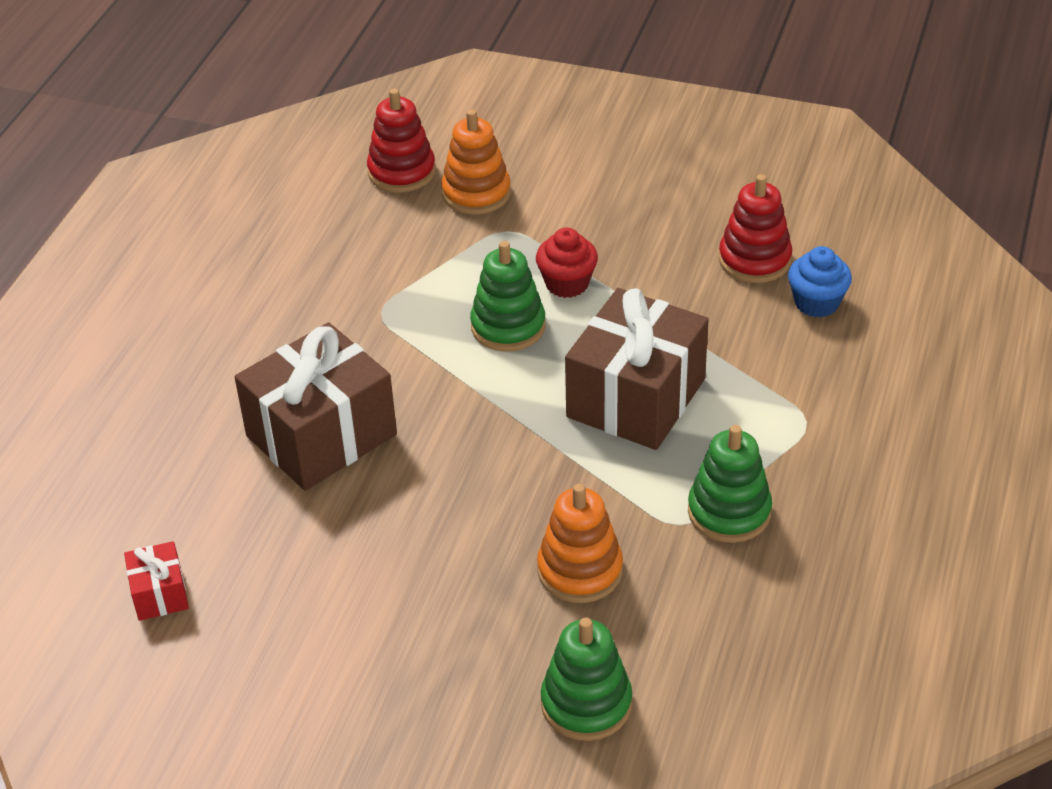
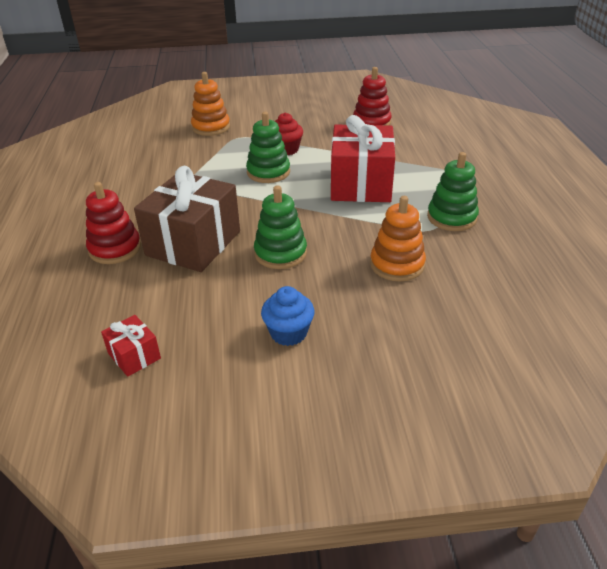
camera: 25 degrees left, 5 degrees down
red stacking toy [367,89,436,193] -> red stacking toy moved to [86,182,141,264]
green stacking toy [541,617,632,741] -> green stacking toy moved to [254,185,307,269]
brown gift [565,288,709,450] -> red gift [331,115,395,202]
blue cupcake [788,246,852,318] -> blue cupcake moved to [261,286,314,346]

